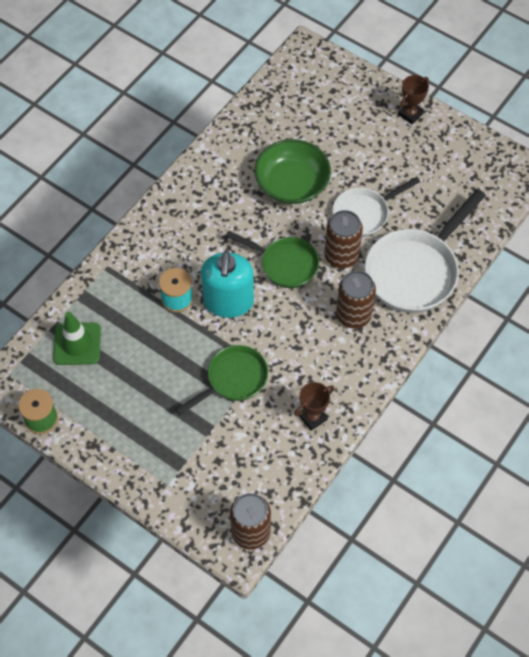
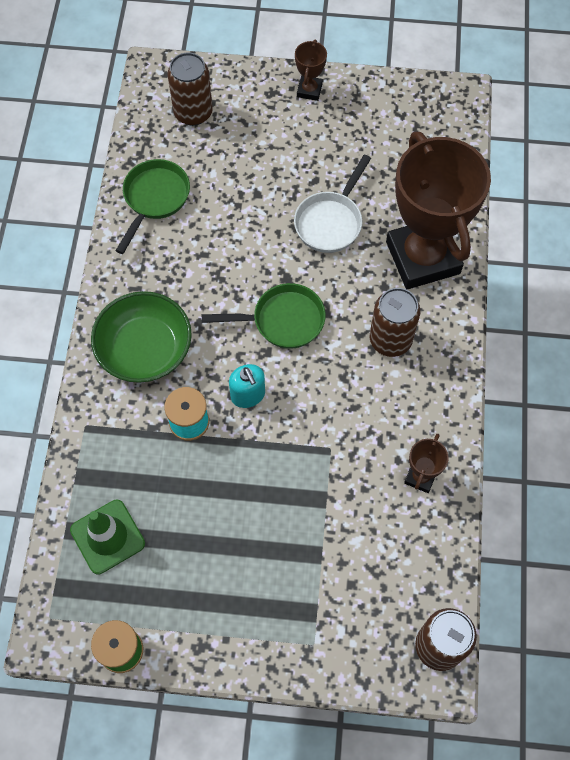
camera: 30 degrees left, 5 degrees up
green pan [175,345,268,415] -> green pan moved to [115,159,190,254]
turquoise soap dispenser [201,251,254,318] -> turquoise soap dispenser [229,364,265,408], size x0.56
green bowl [254,139,331,204] -> green bowl moved to [91,291,192,383]
brown can [325,210,363,268] -> brown can moved to [168,52,213,126]
white pan [365,189,486,313] -> brown trophy [386,131,491,289]

